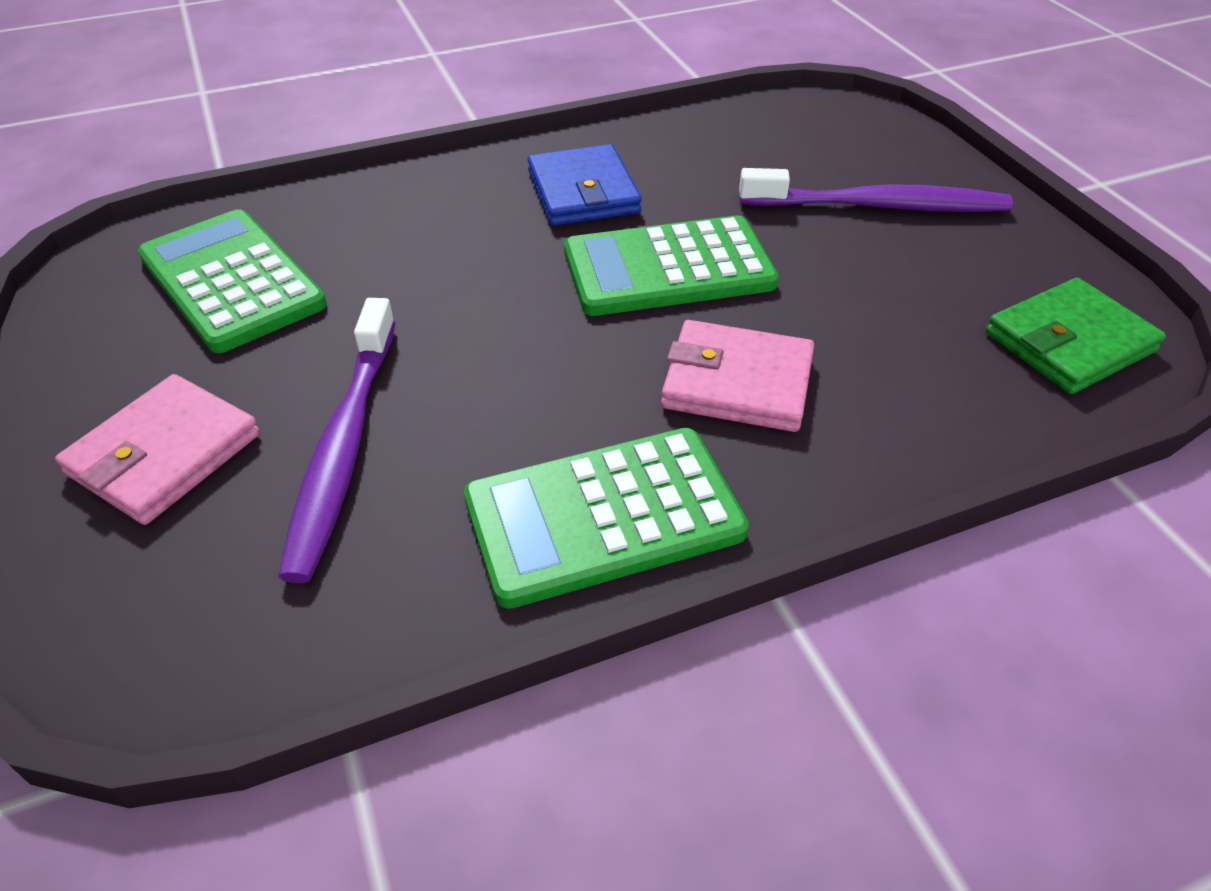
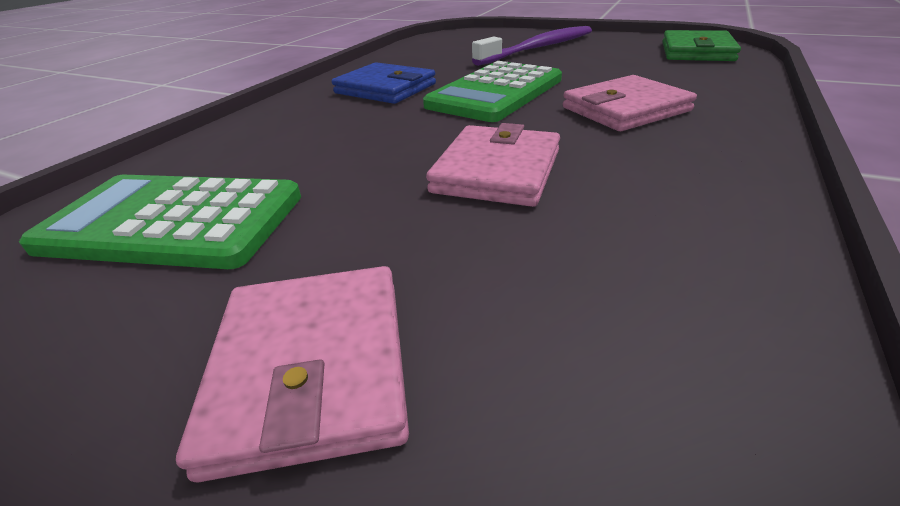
camera: 40 degrees left, 10 degrees down
purple toothbrush [278,298,395,583] -> none
green calculator [464,428,749,609] -> none
none -> pink wallet [426,123,560,207]

